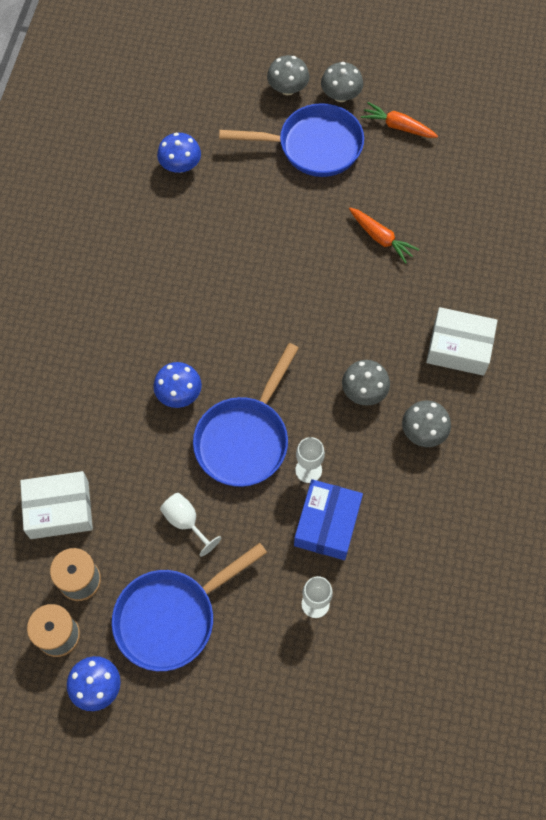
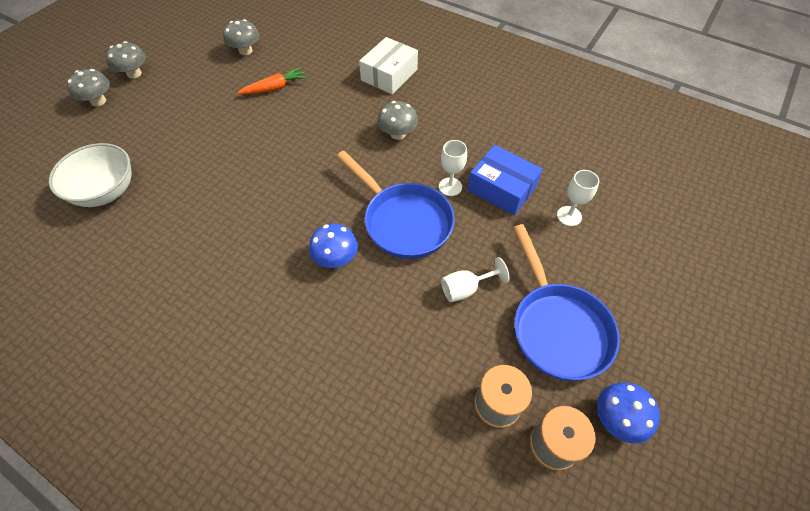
camera: 70 degrees left, 10 degrees down
white box [20,471,93,539] -> none
blue mushroom [157,133,201,173] -> white bowl [49,143,132,207]
blue pan [219,103,364,177] -> none
orange carrot [361,102,438,138] -> none
grey mushroom [402,400,451,447] -> grey mushroom moved to [223,19,259,55]

